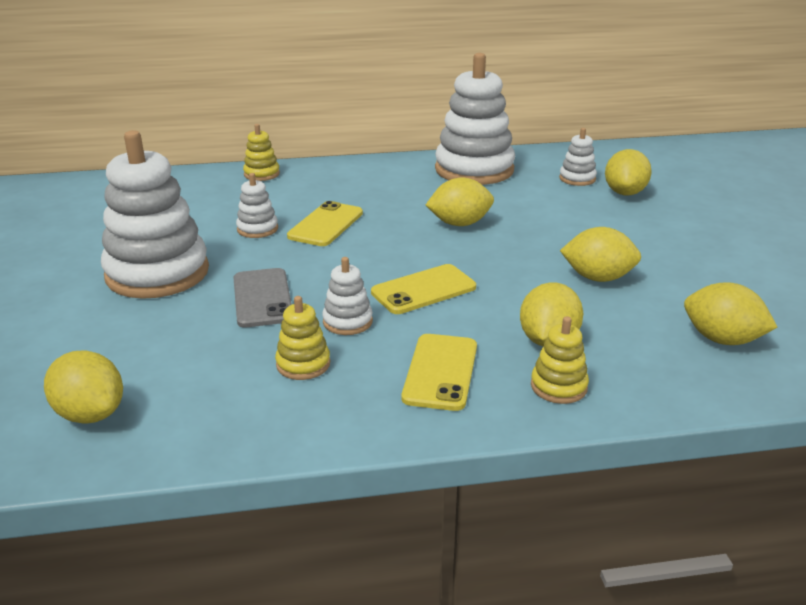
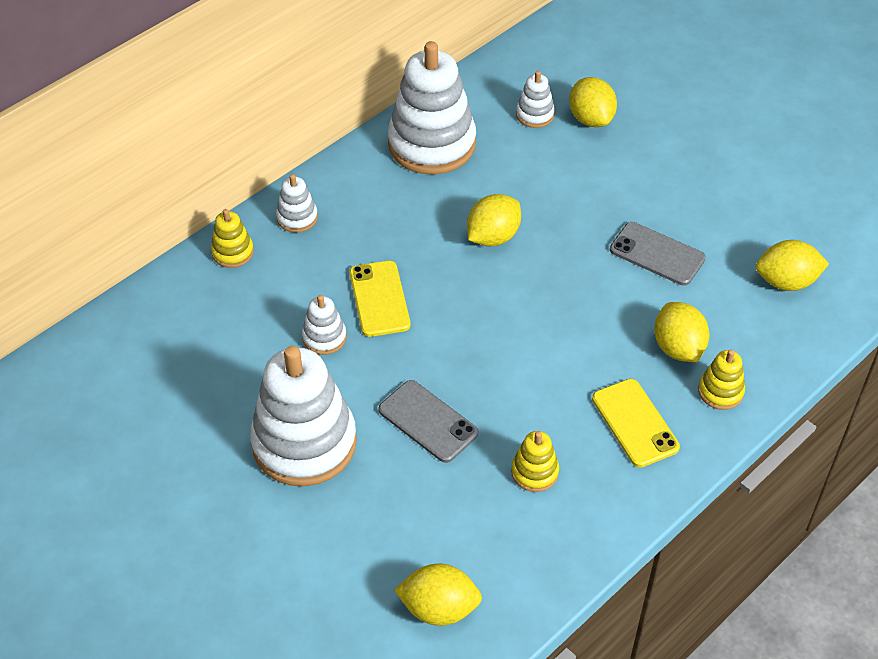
camera: 35 degrees left, 20 degrees up
white stacking toy [322,257,373,335] -> white stacking toy moved to [276,174,318,233]
yellow phone [371,264,476,314] -> none
yellow lemon [560,227,641,282] -> grey phone [610,222,706,285]

